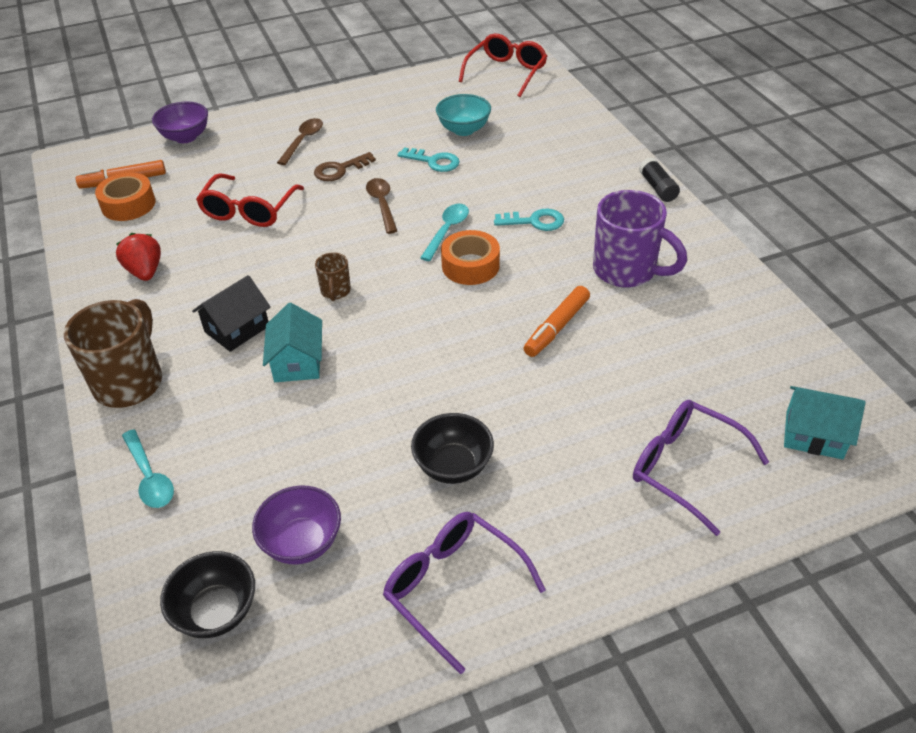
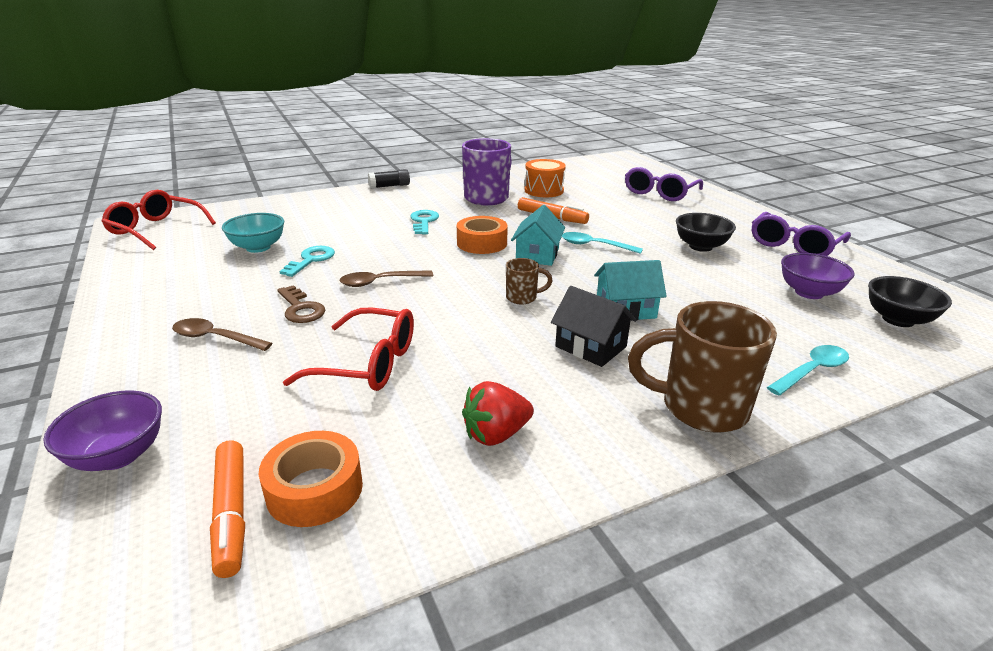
camera: 95 degrees left, 15 degrees down
turquoise spoon [420,204,469,261] -> turquoise spoon moved to [562,232,643,254]
turquoise house [784,386,865,459] -> turquoise house moved to [511,205,565,266]
none -> orange drum [525,159,566,197]

